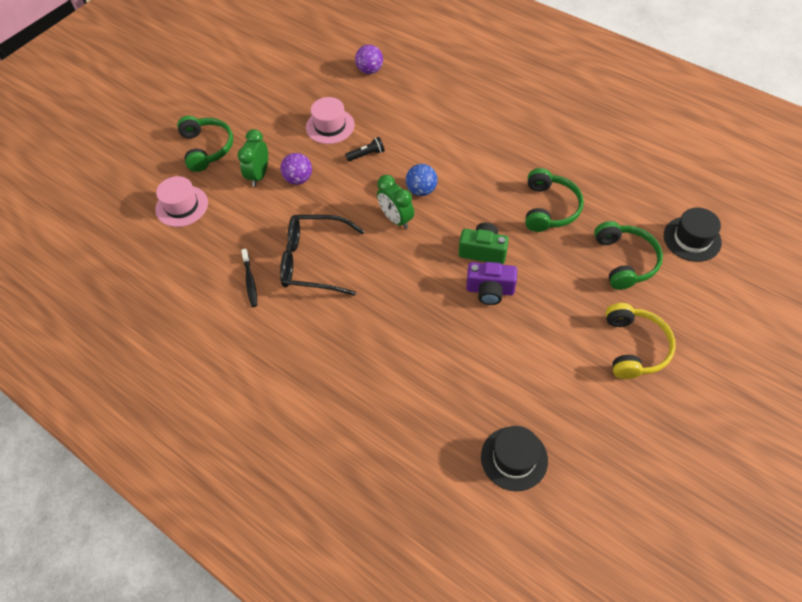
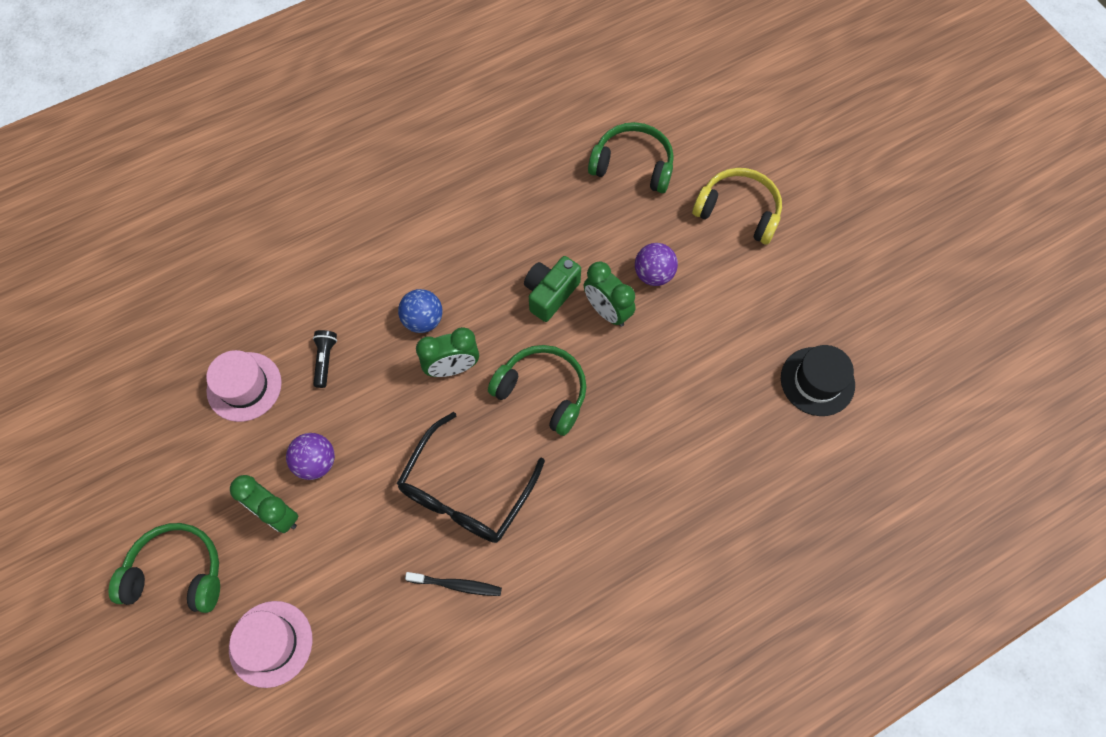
camera: 70 degrees left, 10 degrees up
purple ball [355,45,383,74] -> purple ball moved to [635,243,678,286]
purple camera [466,262,517,305] -> green clock [584,261,635,327]
green headphones [525,168,584,232] -> green headphones moved to [488,345,586,436]
black hat [664,208,722,262] -> none

